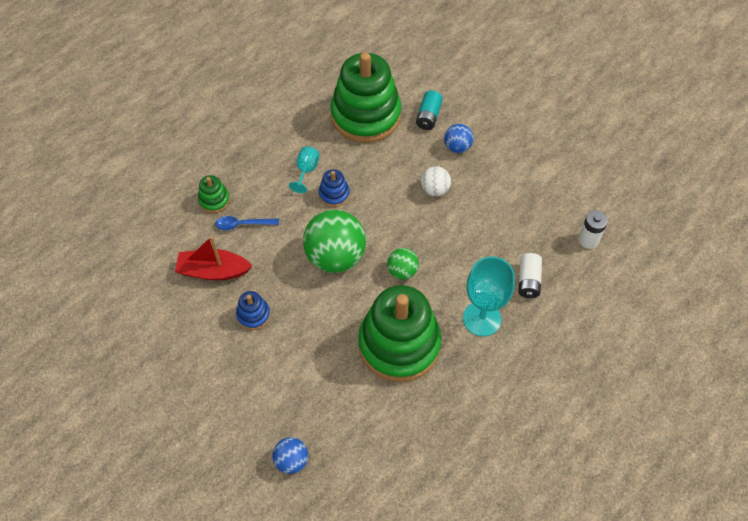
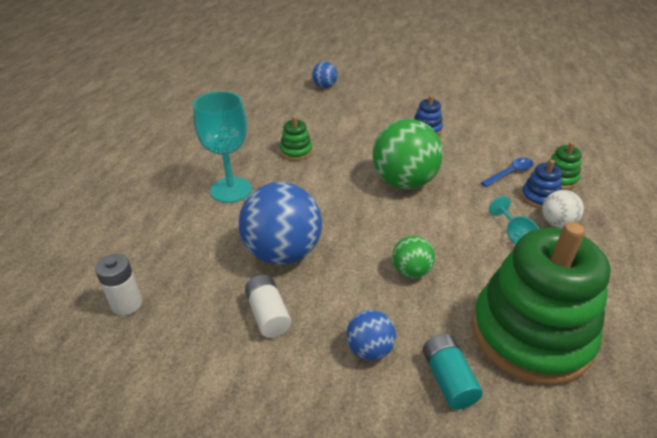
camera: 150 degrees right, 20 degrees down
red boat [175,236,252,280] -> none
blue stacking toy [319,169,350,207] -> blue stacking toy moved to [521,160,562,209]
green stacking toy [358,285,442,382] -> green stacking toy [280,116,312,161], size x0.42
green ball [387,248,419,280] -> green ball moved to [392,236,435,278]
white ball [421,166,451,196] -> white ball moved to [542,190,584,228]
white battery [518,253,542,298] -> white battery moved to [245,275,291,338]
none -> blue ball [239,182,322,265]

